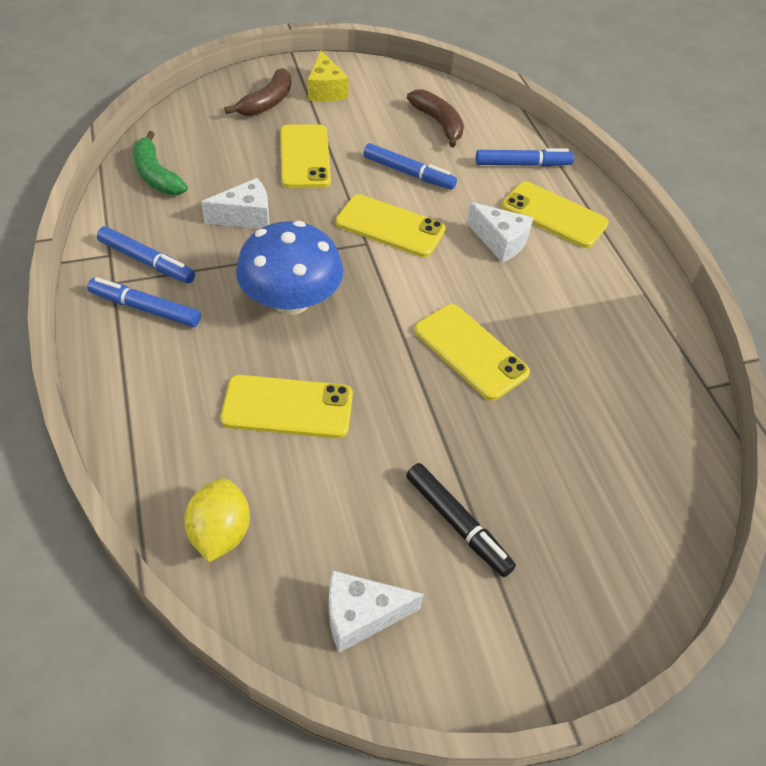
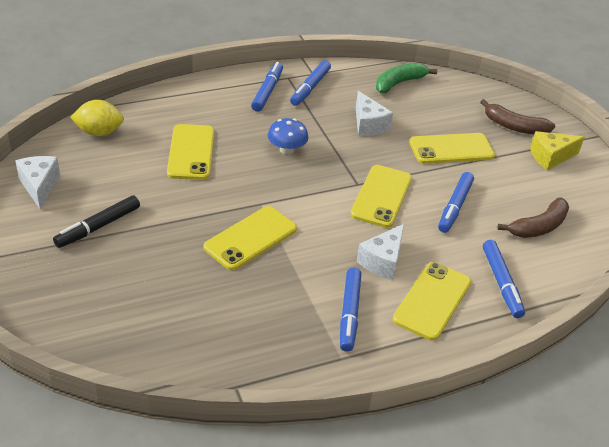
camera: 85 degrees right, 10 degrees down
blue mushroom [236,221,343,315] -> blue mushroom [268,118,308,154], size x0.55
none -> blue marker [340,267,361,352]

